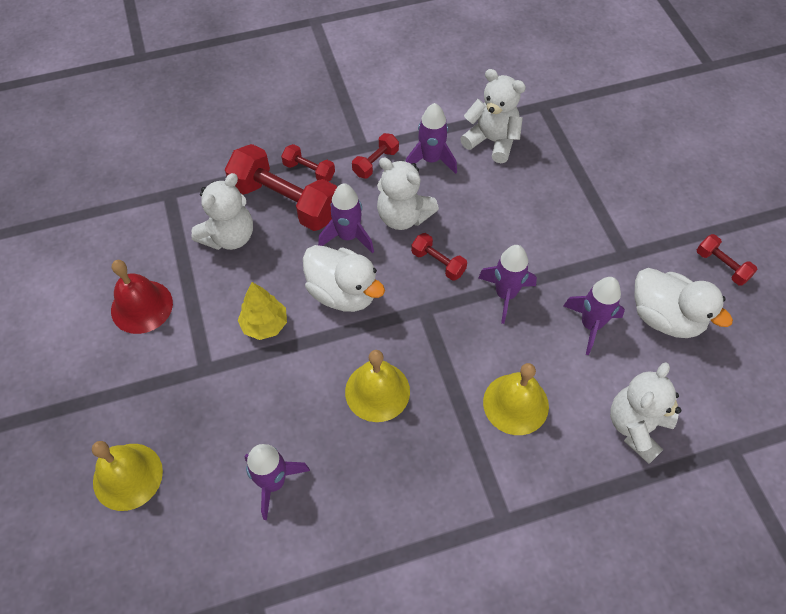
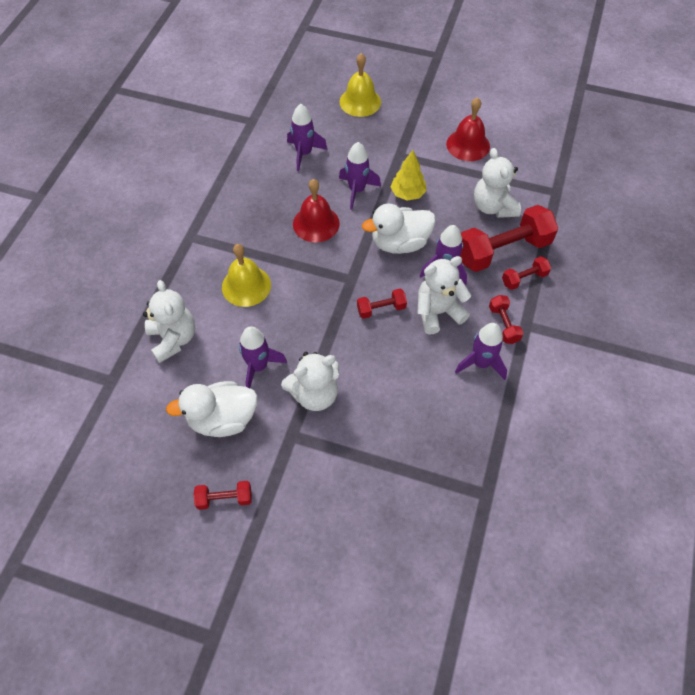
camera: 125 degrees right, 0 degrees up
yellow bell [345,350,410,422] -> red bell [293,179,340,242]
white teddy bear [460,69,526,163] -> white teddy bear moved to [281,352,339,411]
purple rocket [478,245,537,324] -> purple rocket moved to [339,142,381,209]

